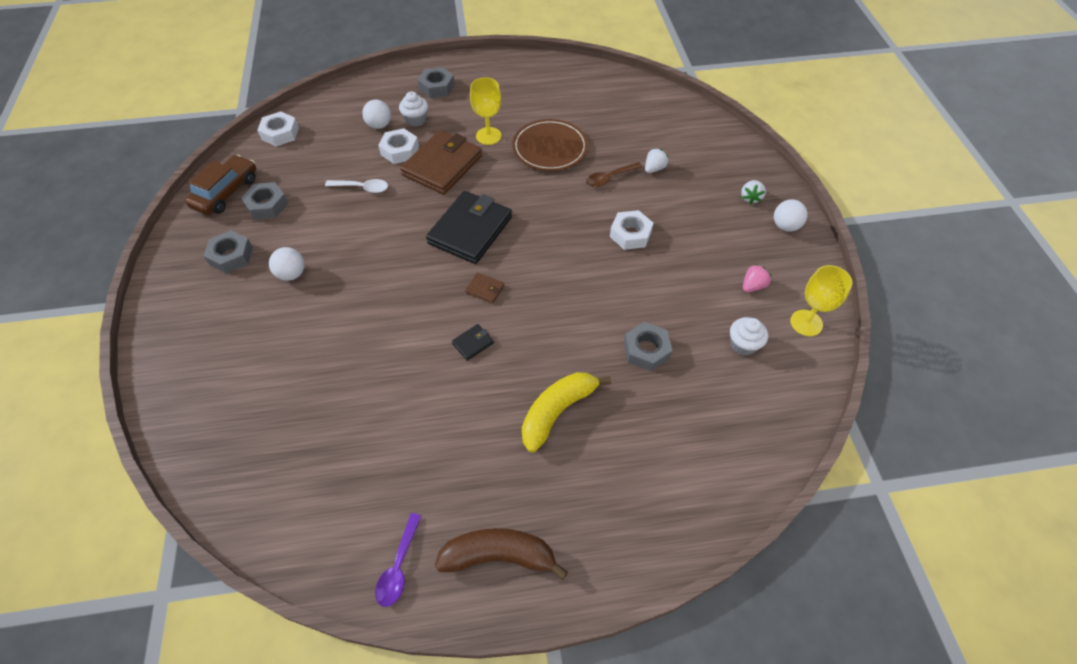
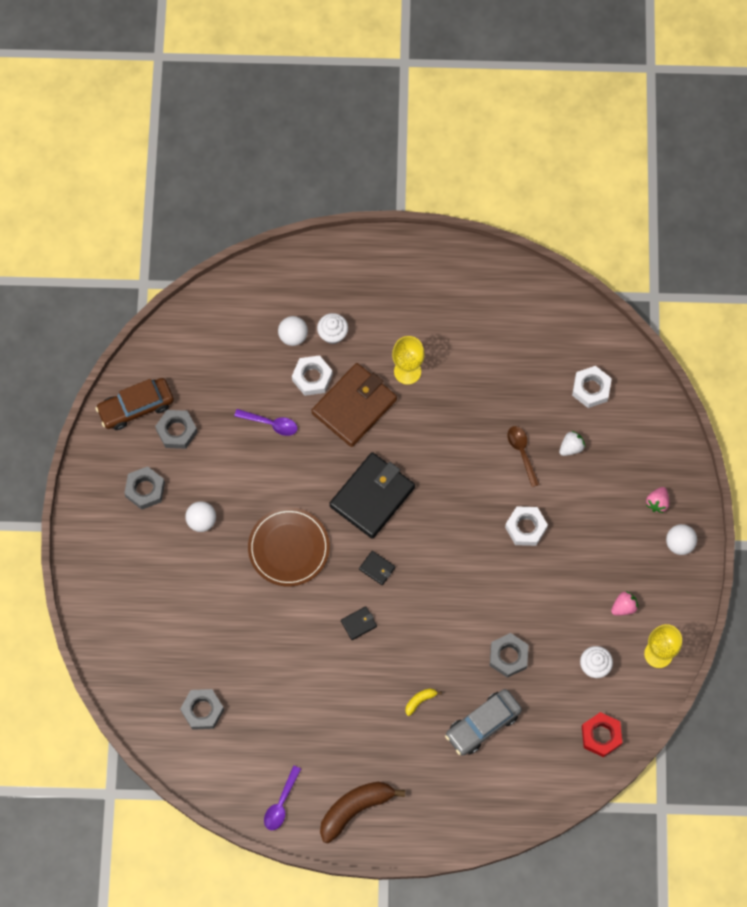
camera: 10 degrees right, 15 degrees up
brown car [185,155,256,215] -> brown car turned 150 degrees counterclockwise [95,378,174,430]
white nut [257,111,299,146] -> white nut moved to [572,366,612,408]
white spoon [325,179,388,193] -> purple spoon [234,409,298,436]
grey nut [418,67,455,98] -> grey nut moved to [180,689,224,730]
brown banana [435,528,568,580] -> brown banana turned 45 degrees counterclockwise [320,782,405,843]
brown wallet [465,273,504,304] -> black wallet [359,551,395,585]
brown plate [512,119,588,171] -> brown plate moved to [248,507,330,586]
yellow banana [522,372,611,453] -> yellow banana [406,688,442,716], size x0.45
brown spoon [586,162,642,187] -> brown spoon turned 90 degrees clockwise [508,426,540,487]
white strawberry [741,180,766,204] -> pink strawberry [646,487,669,513]
none -> grey car [445,689,522,756]
none -> red nut [582,712,623,757]

